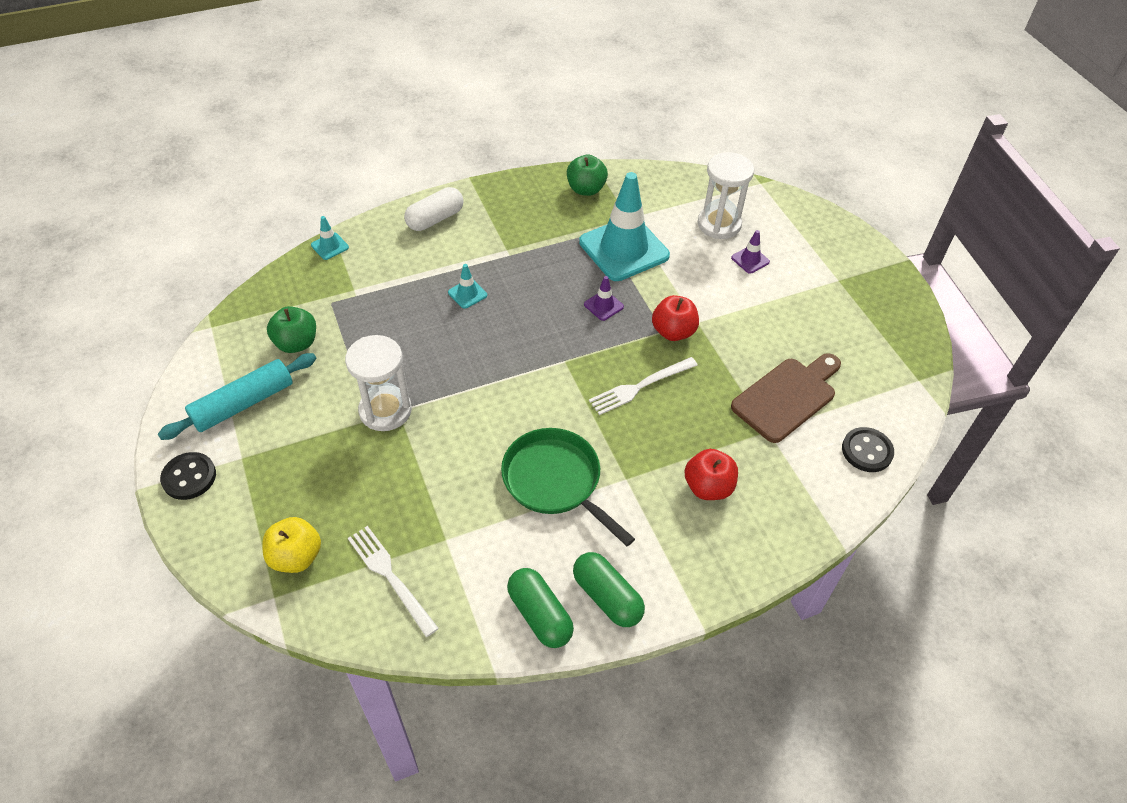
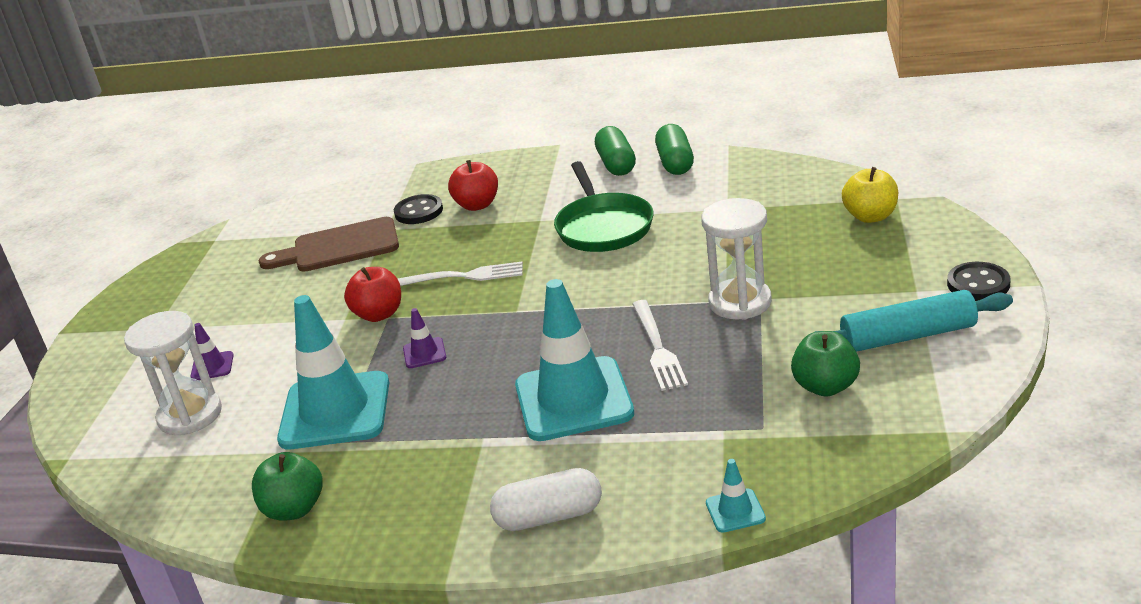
camera: 145 degrees left, 20 degrees down
white fork [348,526,439,637] -> white fork moved to [633,300,688,391]
turquoise traffic cone [448,264,487,309] -> turquoise traffic cone [515,279,634,441], size x2.43
black button [842,427,894,472] -> black button moved to [394,194,443,224]

